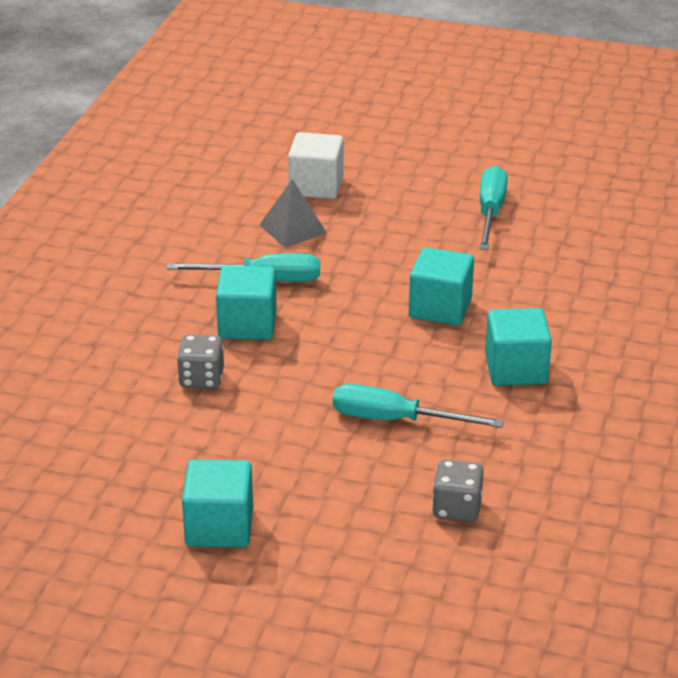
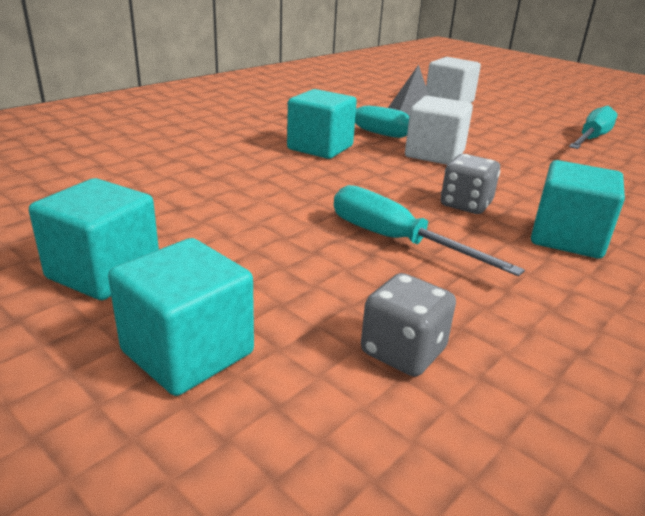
camera: 25 degrees right, 5 degrees down
grey dice [177,335,224,389] -> grey dice moved to [441,154,500,214]
turquoise cube [409,247,474,325] -> turquoise cube moved to [108,238,254,396]
none -> white cube [405,96,473,165]

